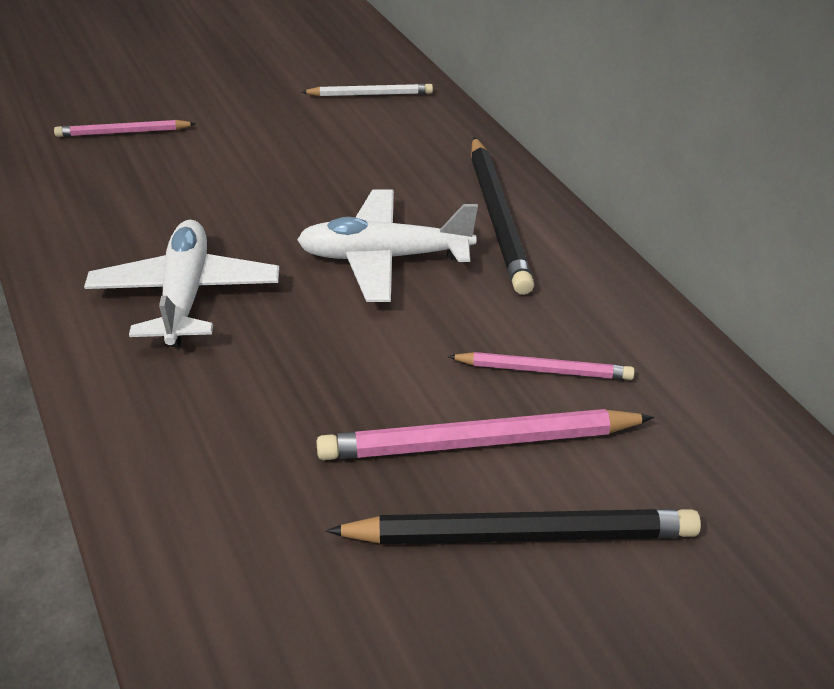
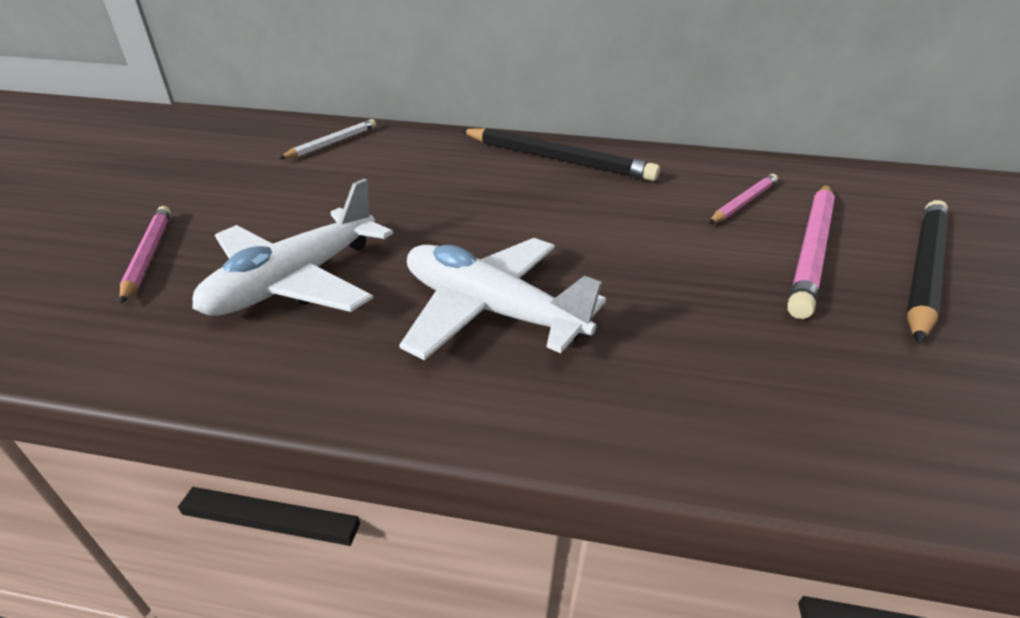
camera: 55 degrees left, 5 degrees down
pink pencil [54,120,196,137] -> pink pencil turned 135 degrees clockwise [120,206,171,303]
white plane [297,189,478,302] -> white plane moved to [192,179,393,316]

